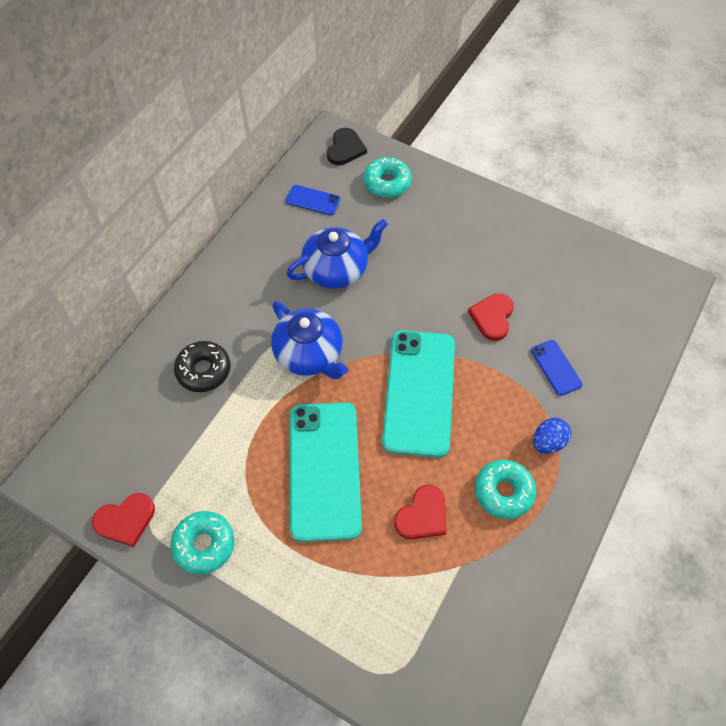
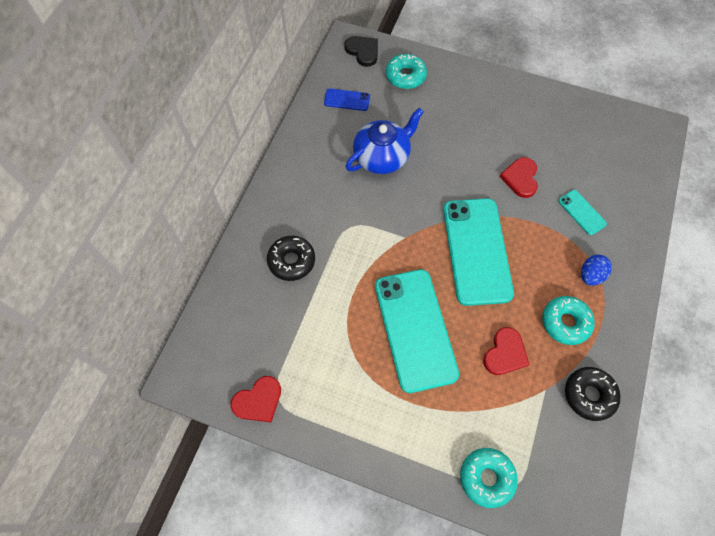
camera: 10 degrees left, 5 degrees up
turquoise donut [170,511,234,574] -> turquoise donut moved to [460,448,518,508]
blue teapot [271,301,348,379] -> none
black heart [327,128,367,165] -> black heart turned 45 degrees counterclockwise [344,36,378,67]
blue phone [531,340,582,396] -> turquoise phone [558,190,607,235]
none -> black donut [565,367,621,421]

